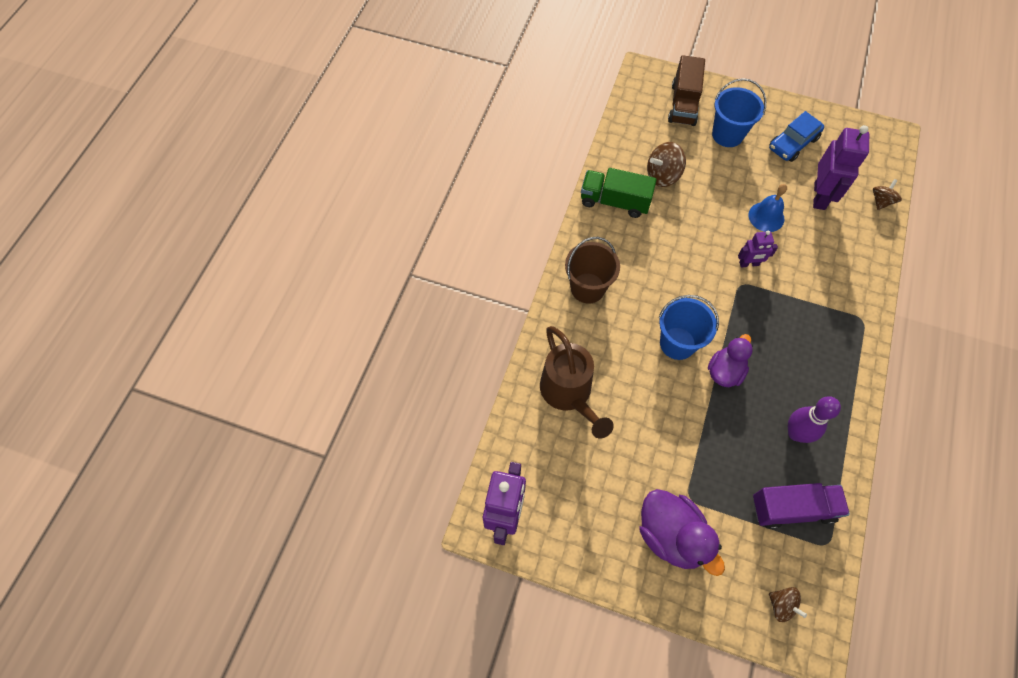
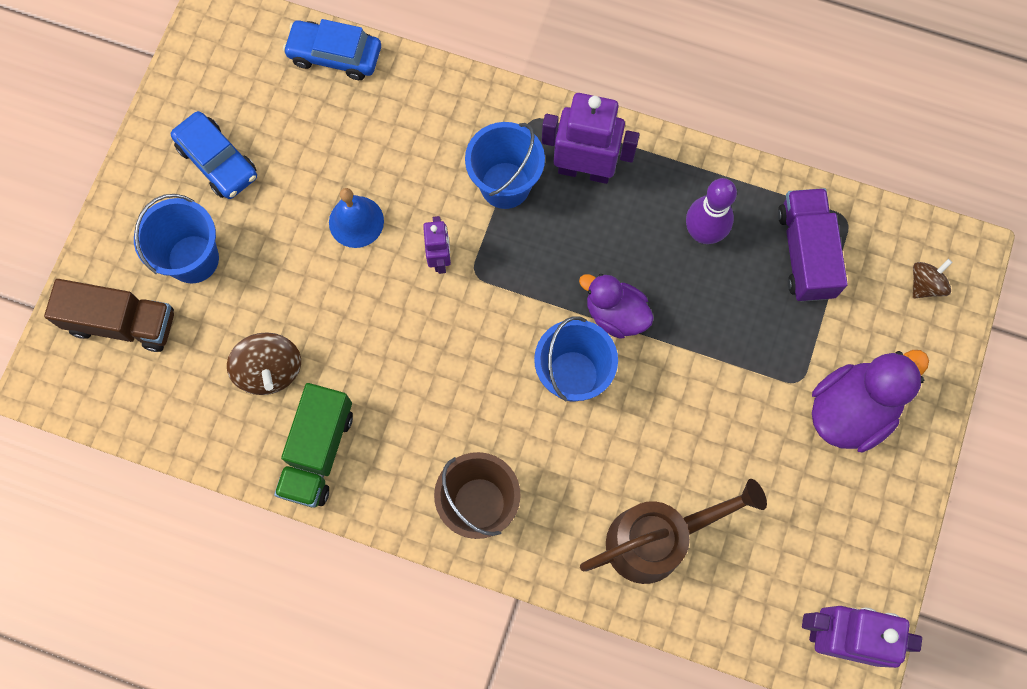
camera: 90 degrees left, 10 degrees up
purple robot [813,125,869,210] -> purple robot moved to [542,93,639,184]
brown spinning top [873,179,902,210] -> blue car [283,19,381,80]
none -> blue bucket [465,122,545,209]

